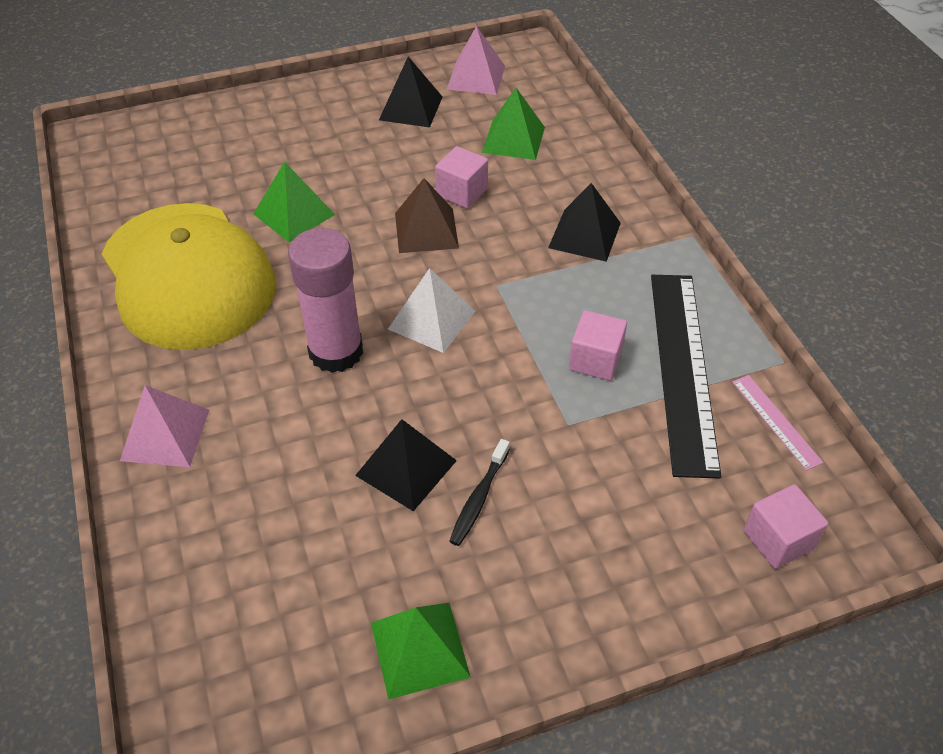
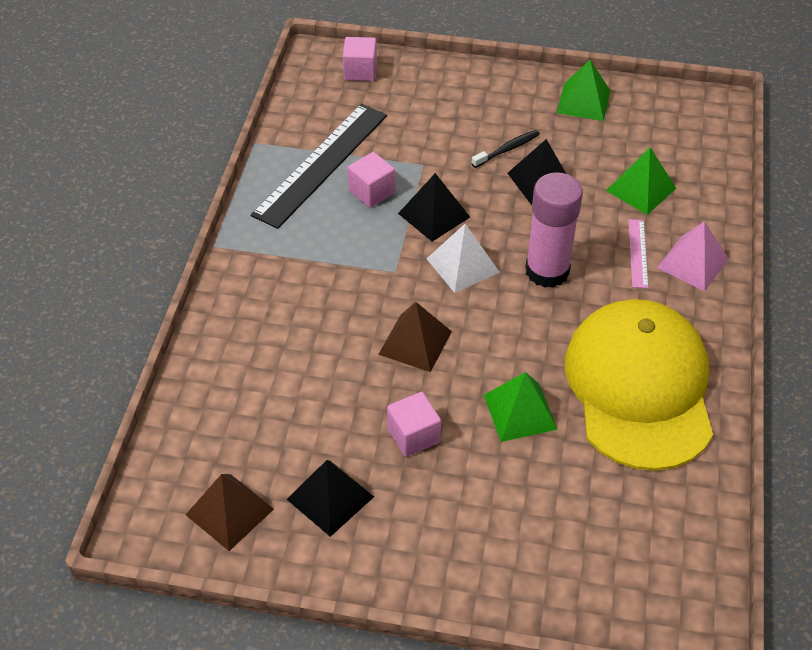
camera: 150 degrees left, 0 degrees up
pink cube [435,146,488,209] -> pink cube moved to [387,392,441,457]
pink pyramid [447,26,505,95] -> brown pyramid [186,474,274,551]
green pyramid [482,88,545,160] -> green pyramid moved to [606,147,676,215]
black pyramid [548,183,621,262] -> black pyramid moved to [398,173,470,242]
pink ruler [732,375,823,471] -> pink ruler moved to [628,219,648,288]

